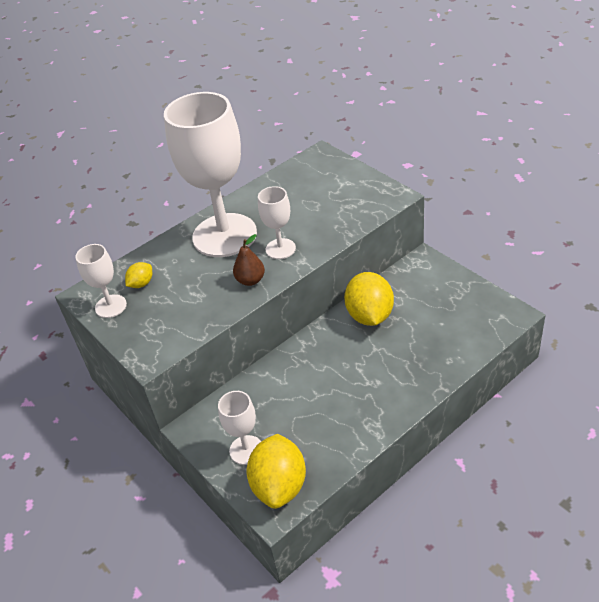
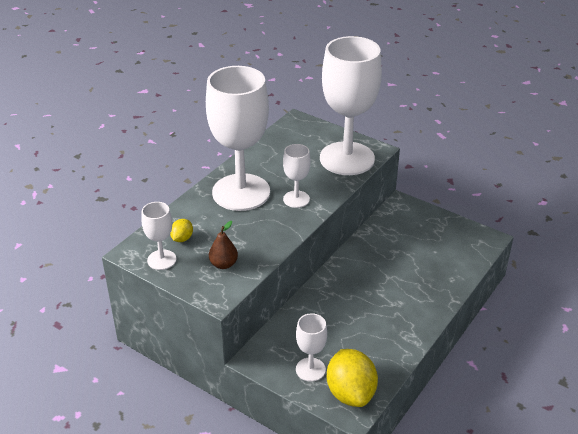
camera: 20 degrees left, 5 degrees down
brown pear [233,234,265,286] -> brown pear moved to [209,221,238,269]
yellow lemon [344,272,394,326] -> none
none -> white goblet [320,36,382,175]

